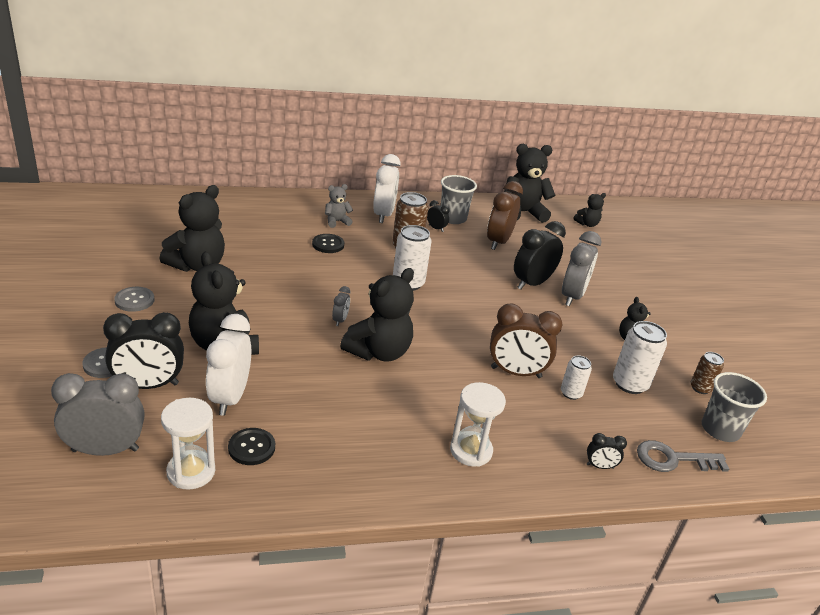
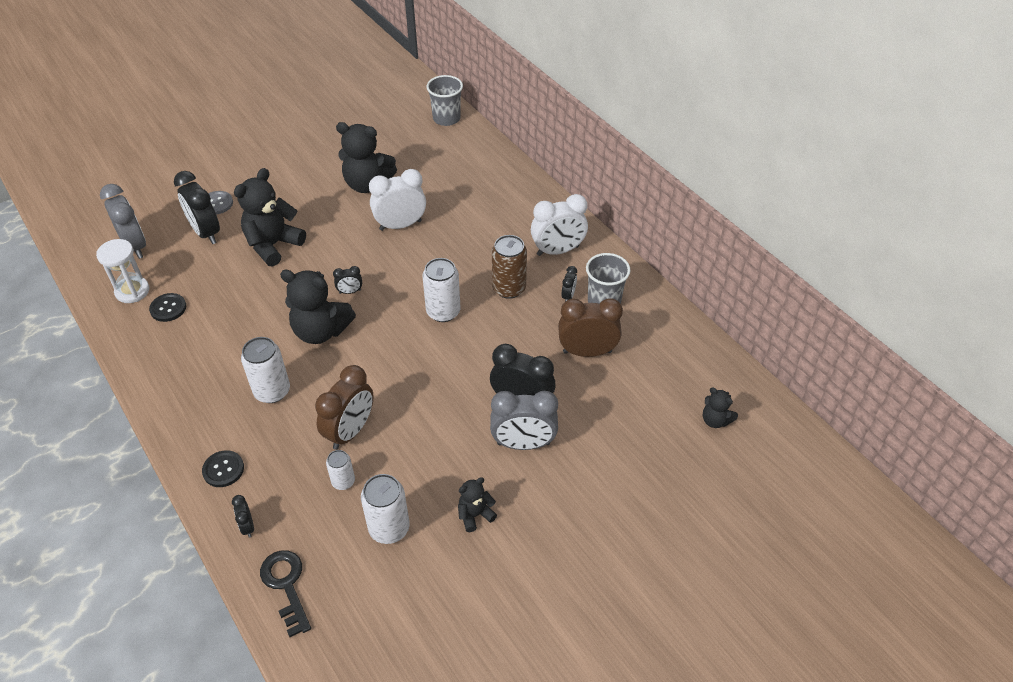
camera: 70 degrees right, 15 degrees up
grey button [114,287,154,312] -> none
white clock [206,314,251,416] -> white clock moved to [369,169,426,231]
black button [312,234,344,253] -> black button moved to [202,450,244,487]
grey teddy bear [325,184,353,228] -> none
grey clock [332,286,350,326] -> black clock [333,266,362,294]
white hourglass [450,382,506,467] -> none
brown clock [490,303,563,378] -> brown clock turned 135 degrees counterclockwise [315,365,374,450]
black teddy bear [504,144,555,223] -> none
grey key [637,440,729,472] -> black key [260,550,311,637]
brown can [691,352,724,394] -> none
grey cup [702,372,767,442] -> grey cup moved to [426,75,463,126]
none -> white can [241,337,290,403]

